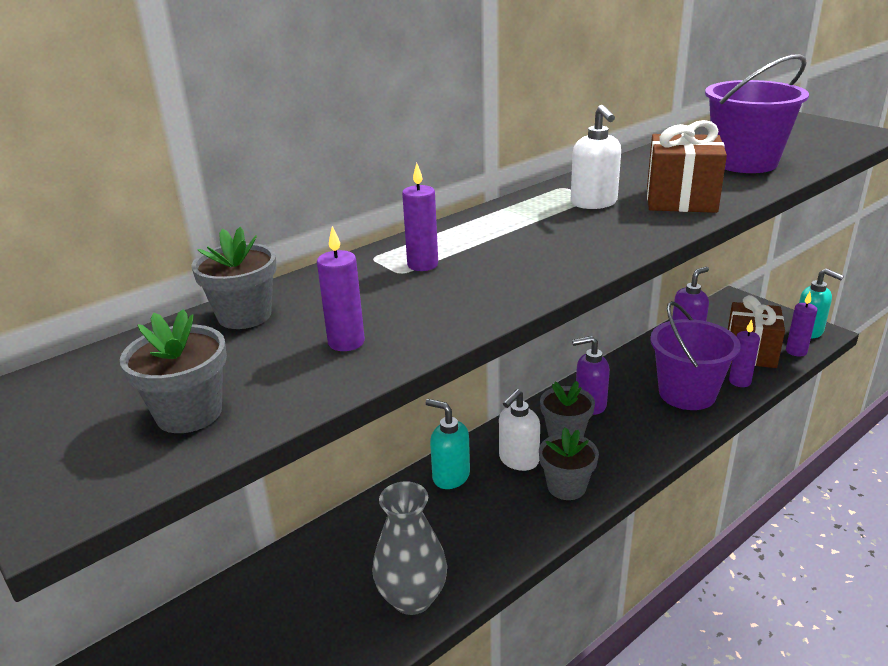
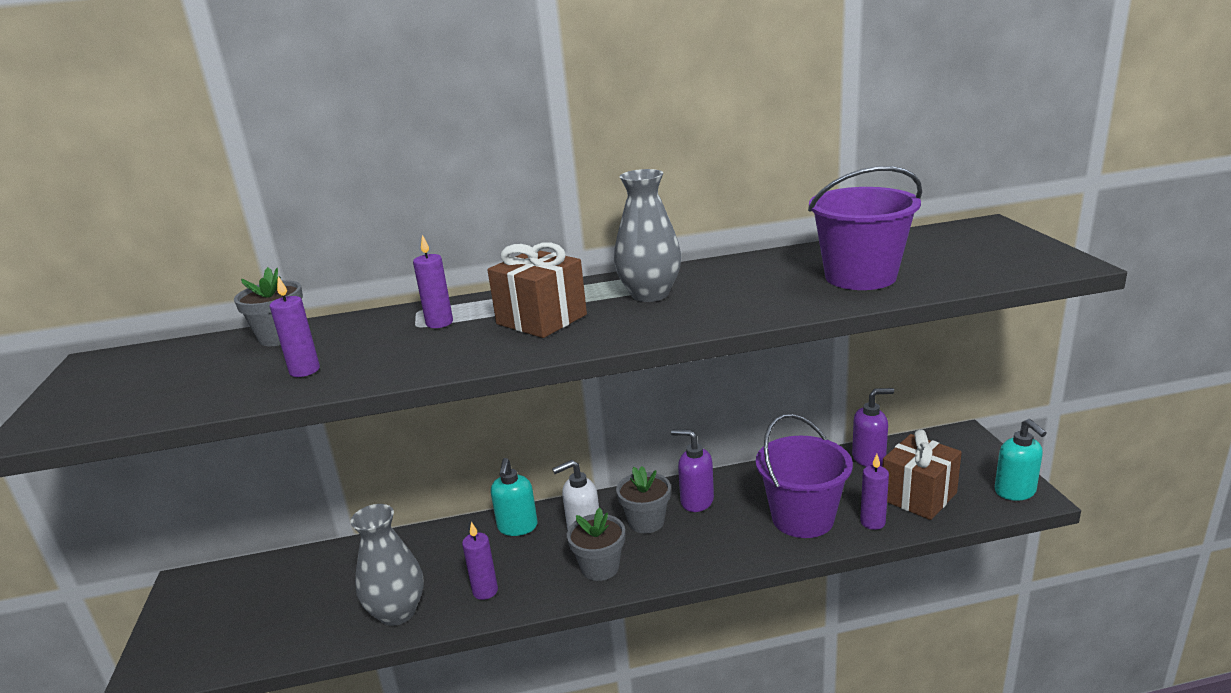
camera: 30 degrees right, 5 degrees down
grey flower pot [120,309,227,433] -> none
turquoise soap dispenser [426,399,470,489] -> turquoise soap dispenser turned 150 degrees counterclockwise [491,458,538,536]
white soap dispenser [571,105,621,209] -> grey vase [614,169,681,302]
brown gift [647,120,727,213] -> brown gift moved to [487,242,587,338]
purple candle [786,292,817,356] -> purple candle moved to [462,522,498,600]

